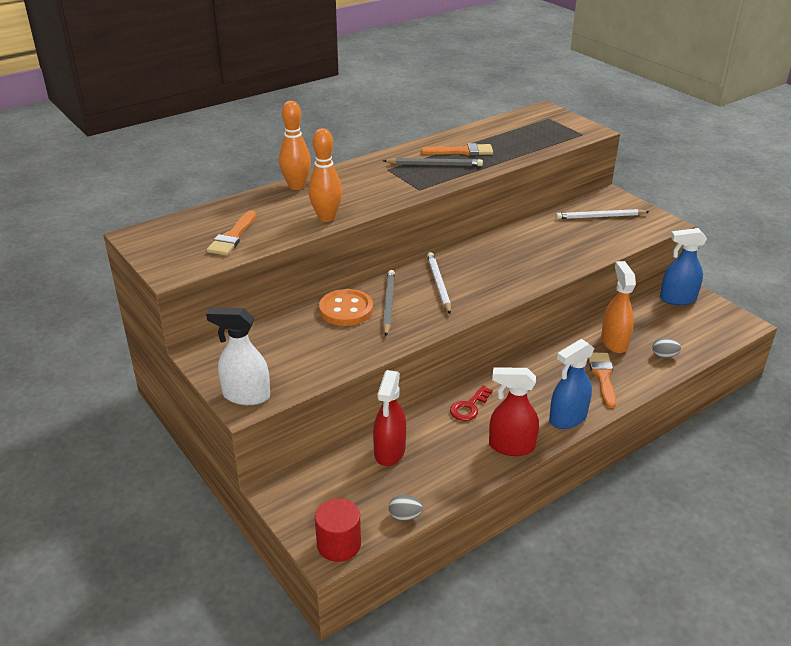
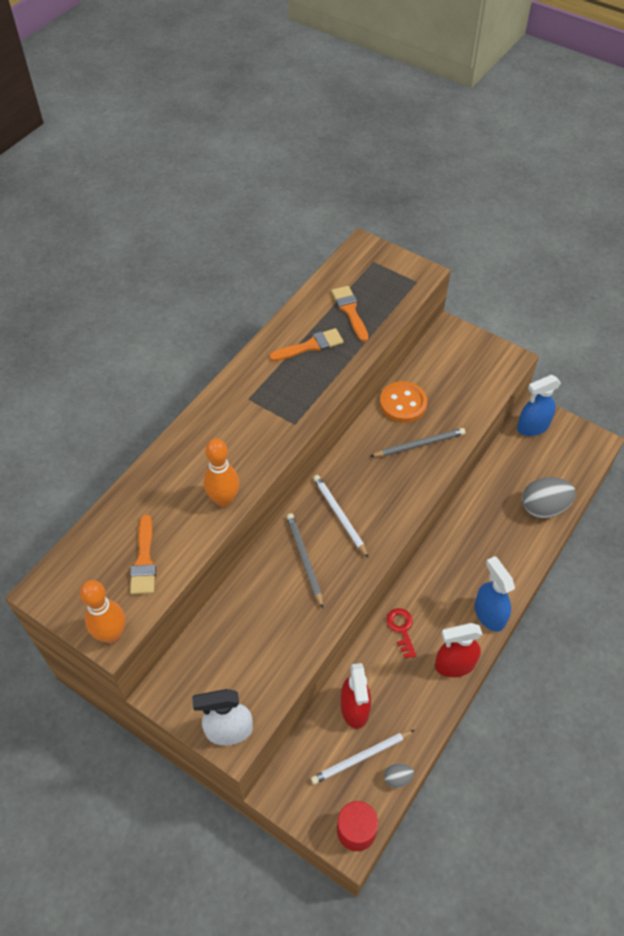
camera: 20 degrees left, 20 degrees up
orange bowling pin [279,101,311,190] -> orange bowling pin moved to [80,580,125,643]
orange button [319,289,373,326] -> orange button moved to [380,381,427,422]
grey pencil [383,158,483,166] -> grey pencil moved to [369,428,465,457]
red key [450,385,493,421] -> red key turned 150 degrees clockwise [386,608,416,659]
blue spray bottle [549,339,594,429] -> blue spray bottle turned 120 degrees clockwise [474,556,515,632]
white pencil [556,209,649,219] -> white pencil moved to [311,730,415,784]
orange brush [588,353,616,408] -> orange brush moved to [331,286,368,342]
orange spray bottle [601,261,636,353] -> none
grey egg [652,338,681,358] -> grey egg [522,477,576,518], size x2.08

